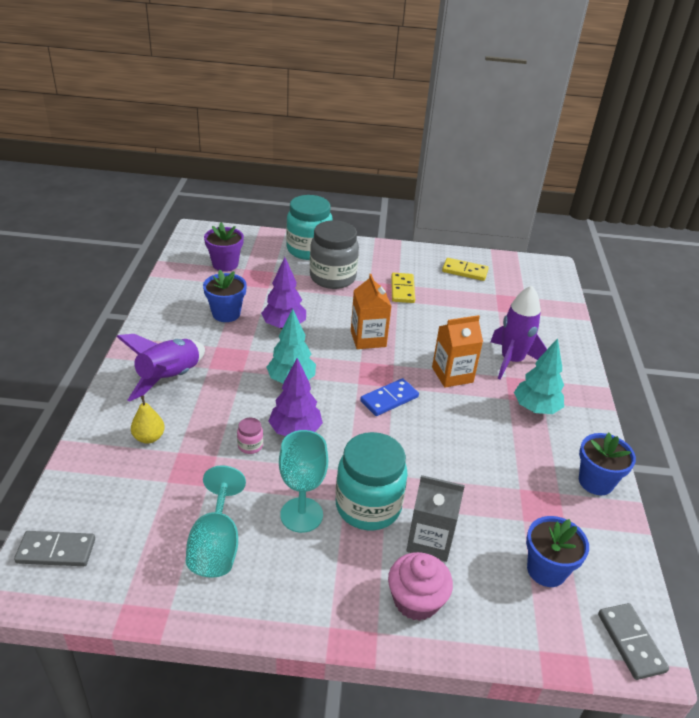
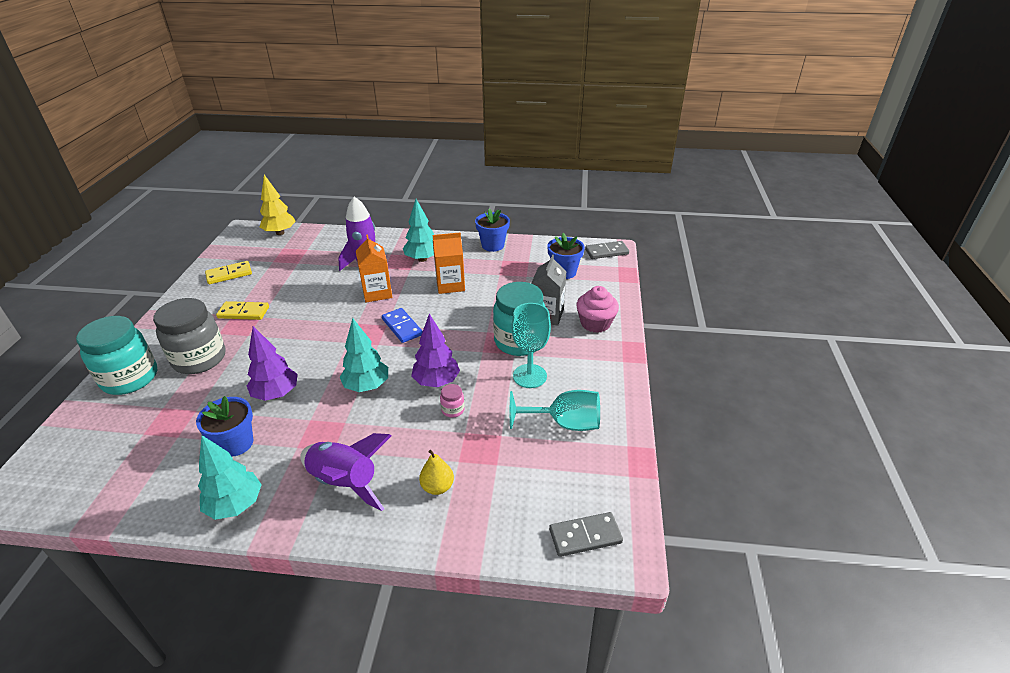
camera: 85 degrees left, 0 degrees up
grey domino [14,531,95,566] -> grey domino turned 75 degrees clockwise [549,512,623,557]
purple flower pot [204,223,244,272] -> none
orange carton [351,274,392,349] -> orange carton moved to [433,233,465,294]
yellow domino [442,258,489,281] -> yellow domino turned 45 degrees clockwise [205,261,252,284]
none -> turquoise tree [198,435,262,520]
none -> yellow tree [260,175,296,235]

